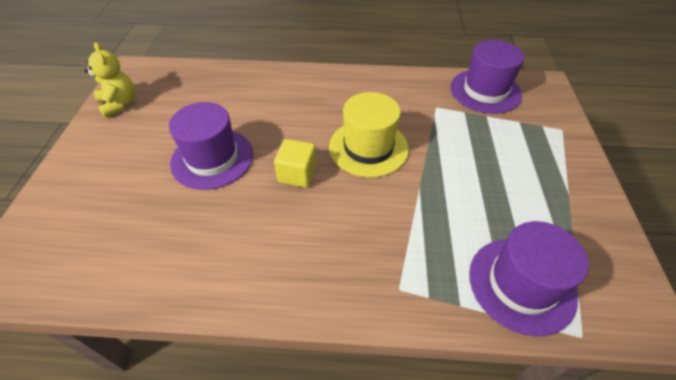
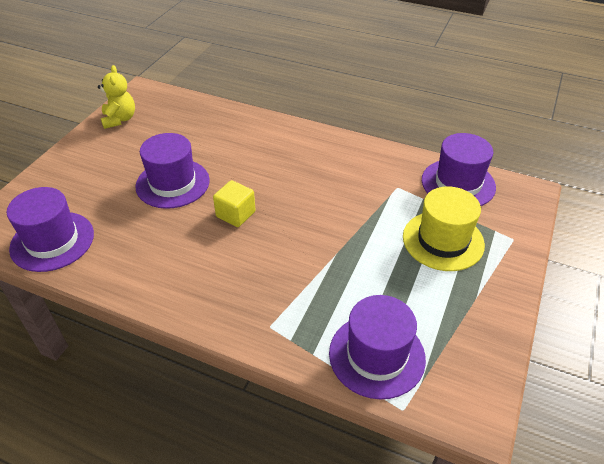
camera: 20 degrees right, 5 degrees down
yellow hat [329,92,409,178] -> yellow hat moved to [403,186,485,271]
none -> purple hat [7,187,94,272]

